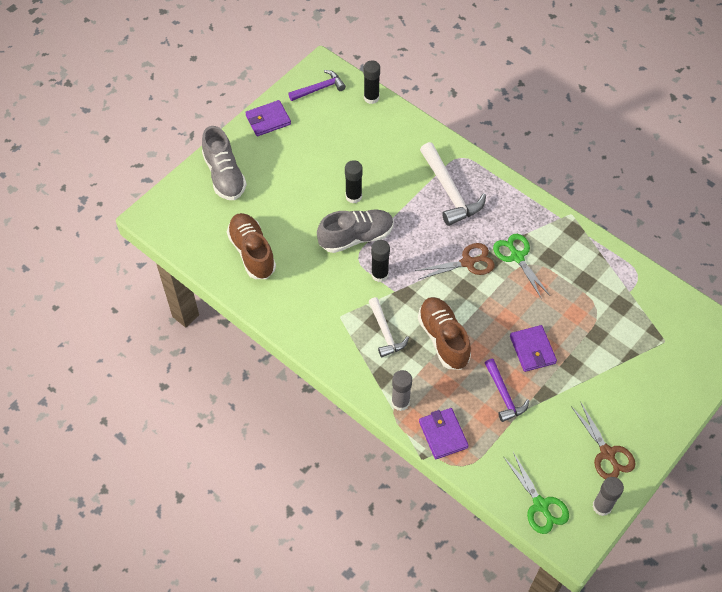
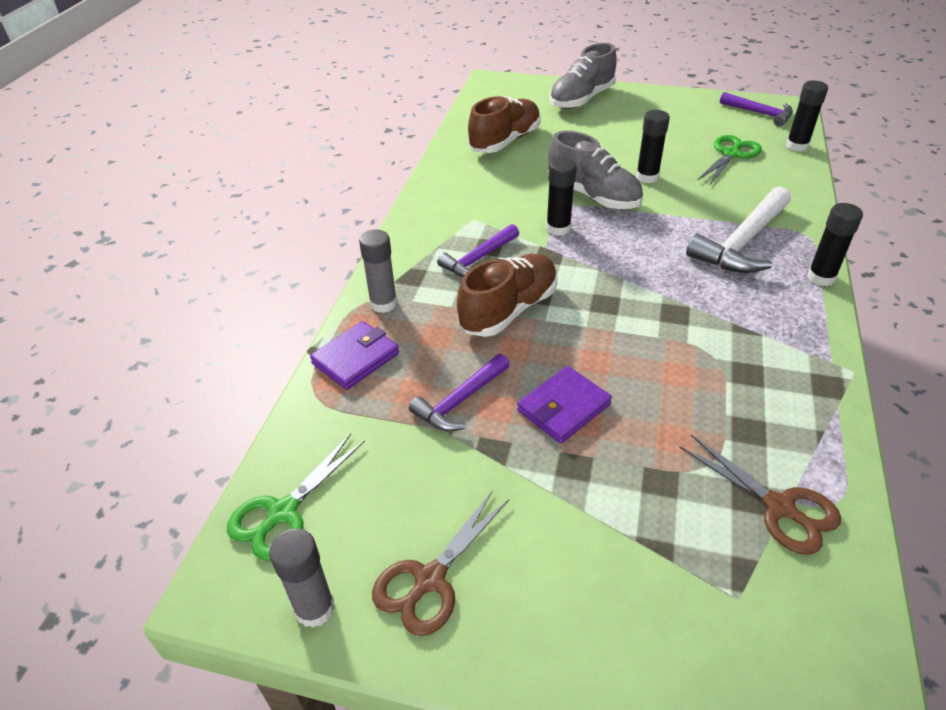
camera: 65 degrees right, 15 degrees down
purple wallet [245,100,291,136] -> none
white hammer [369,297,409,357] -> purple hammer [437,224,519,277]
brown scissors [415,243,495,280] -> brown scissors moved to [679,434,841,555]
green scissors [493,234,550,299] -> green scissors moved to [697,135,762,186]
none -> black glue stick [807,203,863,286]

